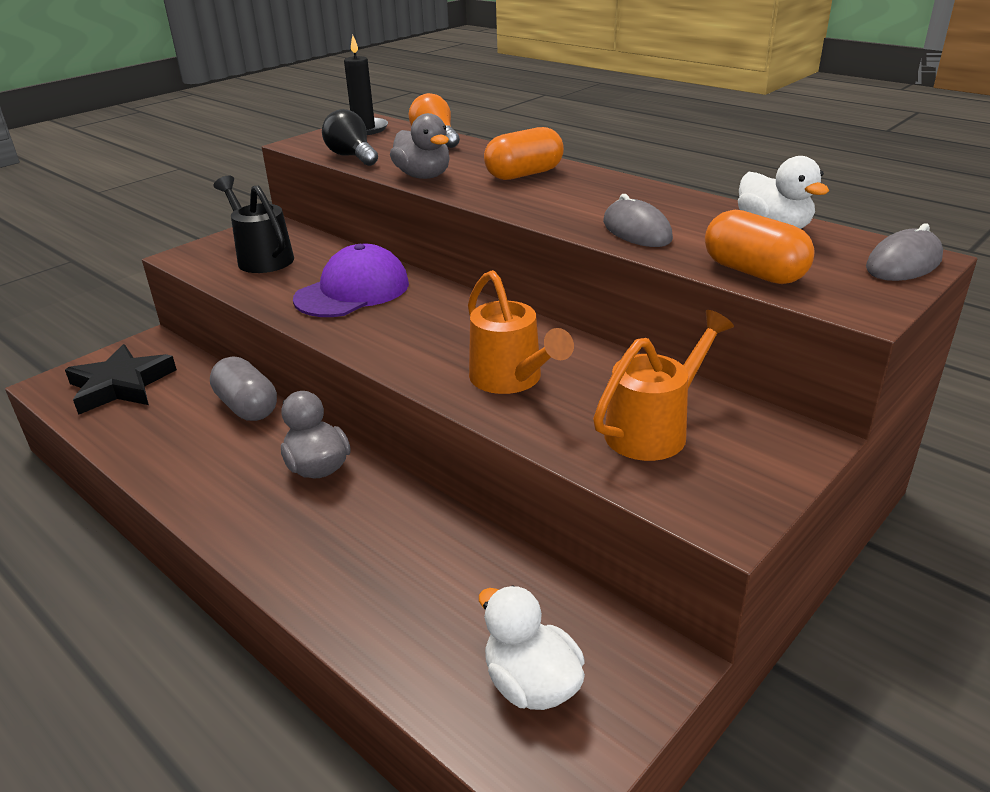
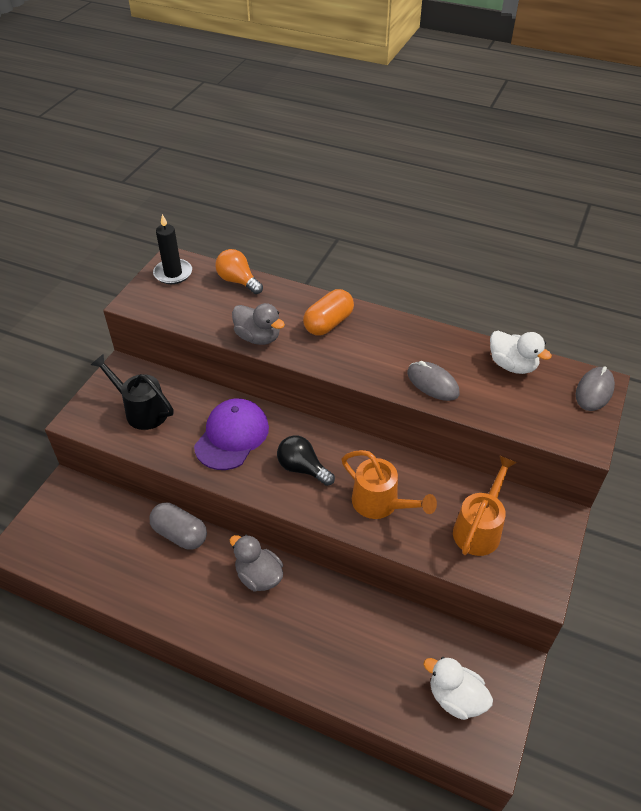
camera: 20 degrees left, 15 degrees up
black star [65,344,177,415] -> none
black light bulb [322,109,378,166] -> black light bulb moved to [277,435,335,486]
orange capsule [705,210,815,284] -> none

